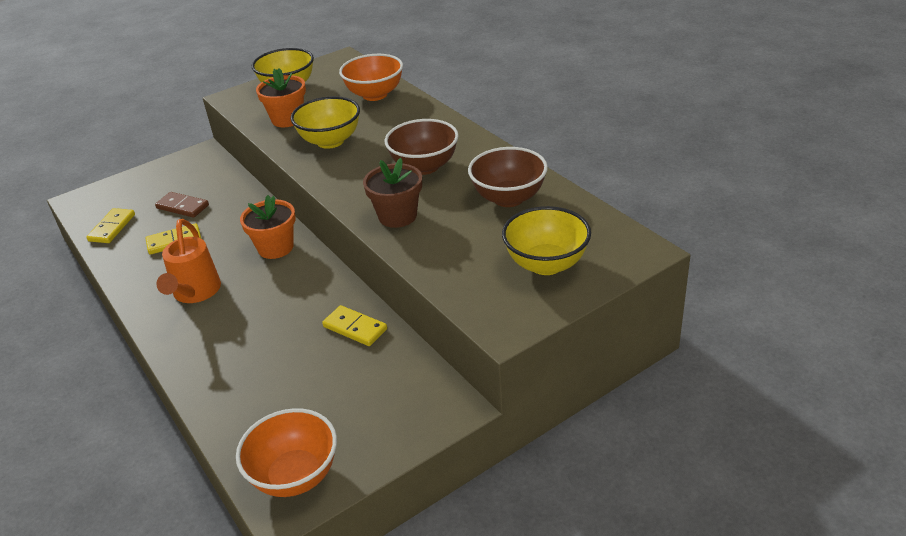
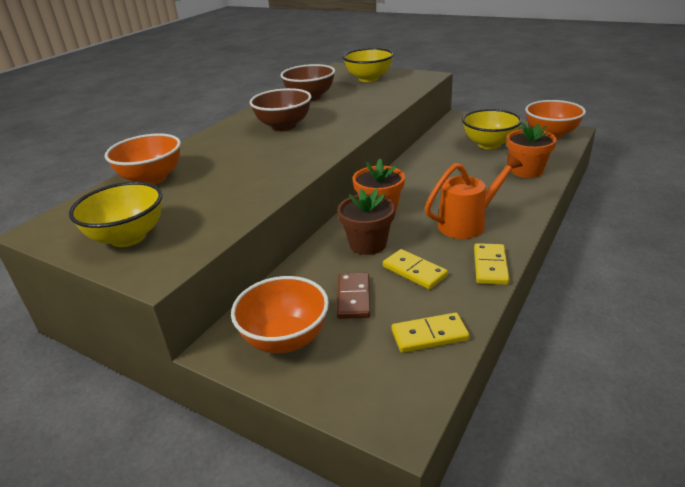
camera: 115 degrees left, 5 degrees down
orange flower pot [256,68,306,127] -> orange flower pot moved to [507,123,557,178]
yellow bowl [291,96,360,149] -> yellow bowl moved to [462,109,522,149]
yellow domino [322,305,387,346] -> yellow domino moved to [474,243,510,285]
brown flower pot [363,158,422,228] -> brown flower pot moved to [338,189,395,255]
none -> orange bowl [231,276,329,353]

